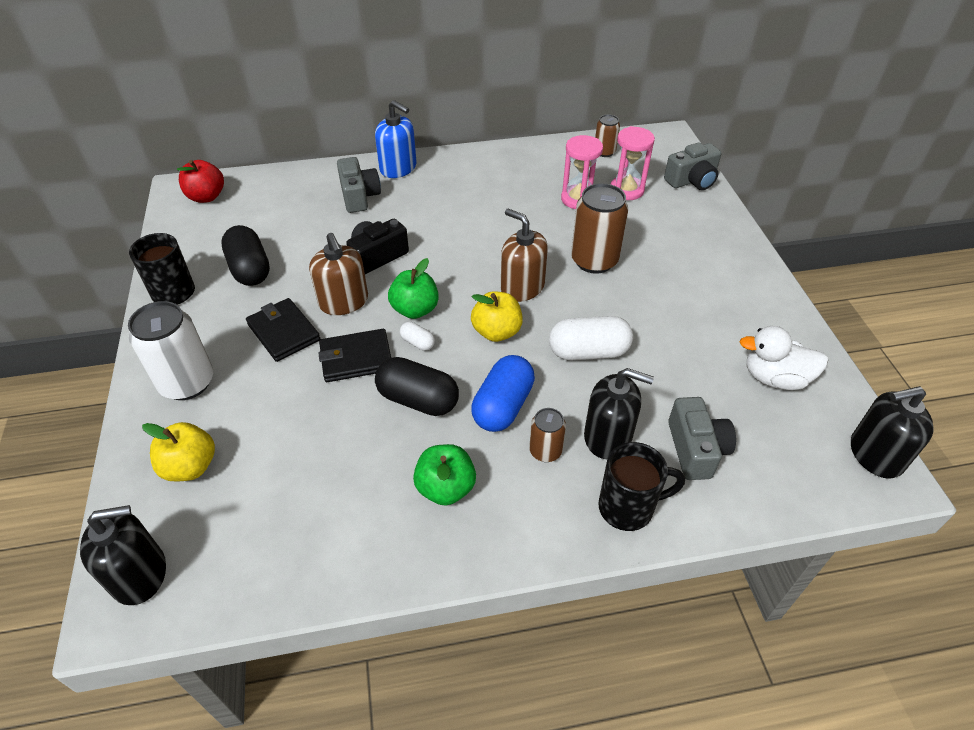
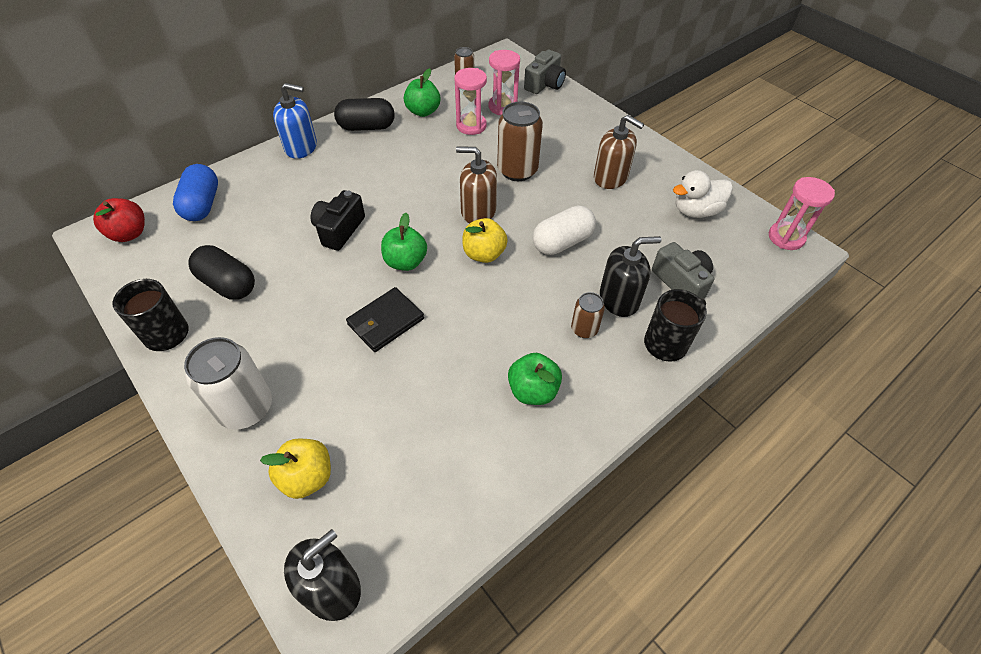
camera: 30 degrees left, 5 degrees up
black wallet [246,298,320,362] -> none
brown soap dispenser [309,233,368,315] -> brown soap dispenser moved to [594,115,644,189]
grey camera [337,157,381,213] -> none
black capsule [375,357,459,416] -> black capsule moved to [334,98,395,131]
white capsule [400,322,435,351] -> none
blue capsule [471,355,535,432] -> blue capsule moved to [173,164,218,221]
black soap dispenser [851,386,934,479] -> pink hourglass [769,177,835,250]
none -> green apple [404,68,440,117]

